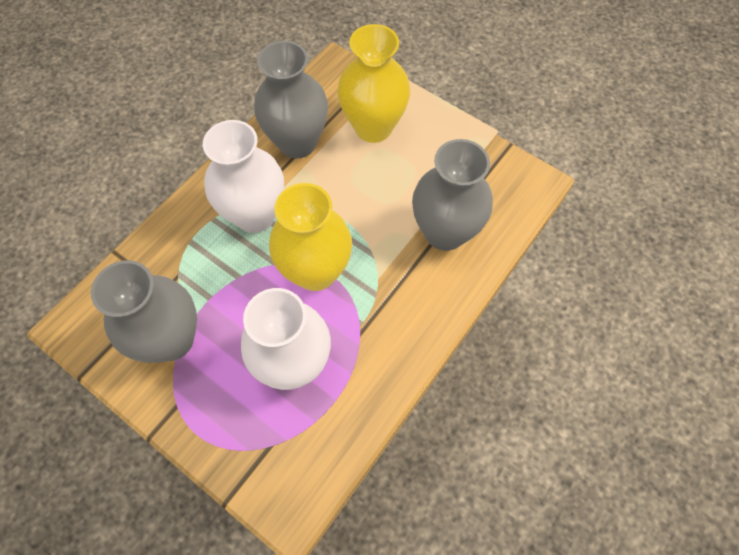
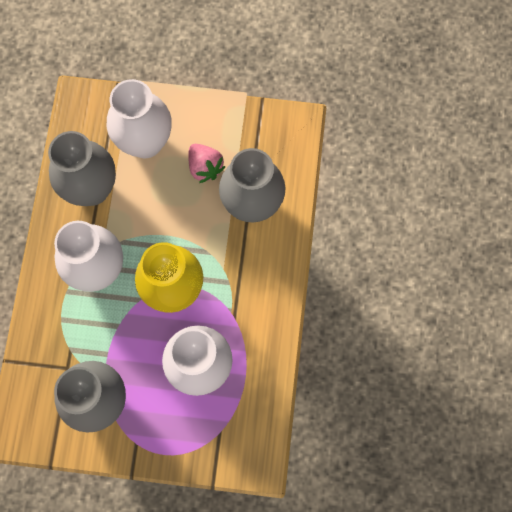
camera: 30 degrees left, 10 degrees up
yellow vase [337,24,410,143] -> white vase [107,79,172,158]
none -> pink strawberry [188,144,225,183]

